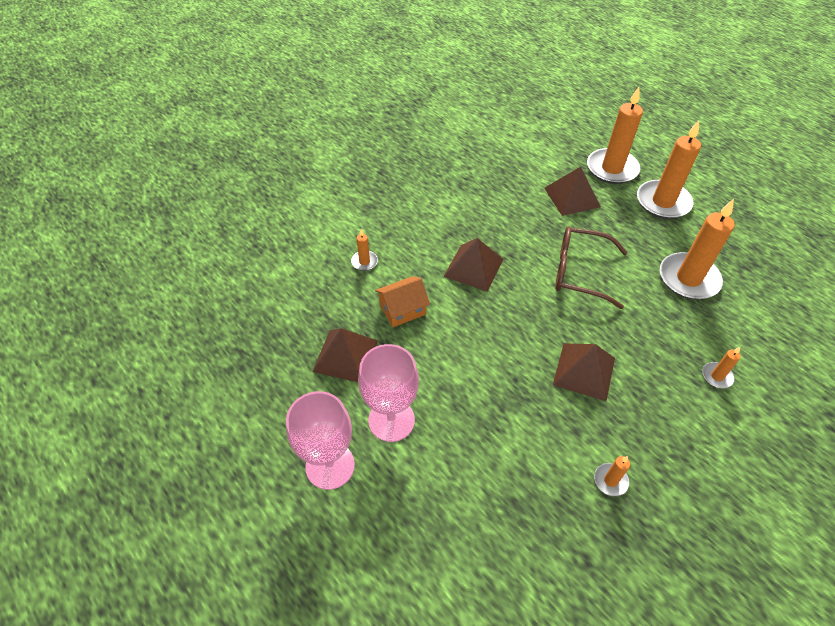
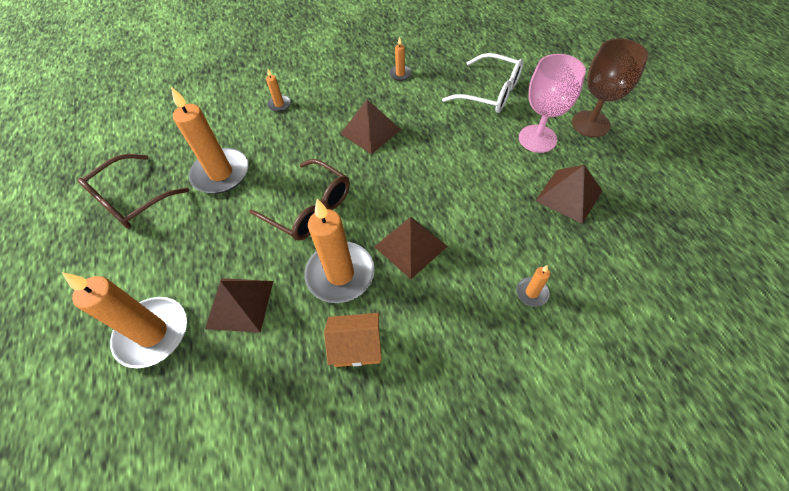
camera: 155 degrees left, 5 degrees up
pink goblet [286,391,355,490] -> brown goblet [572,38,648,137]
orange house [375,276,430,327] -> orange house moved to [324,313,382,367]
orange candle [637,120,701,219] -> orange candle moved to [304,199,374,303]
none -> brown glasses [77,154,189,228]
none -> white glasses [442,53,523,113]

